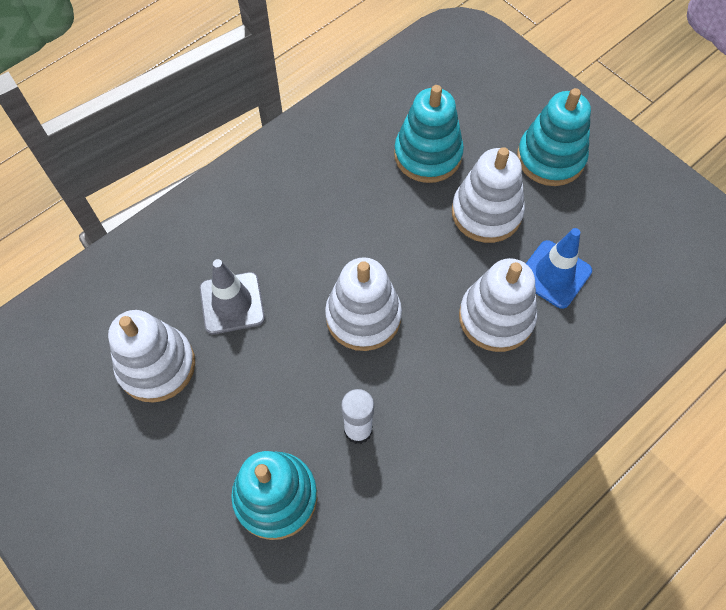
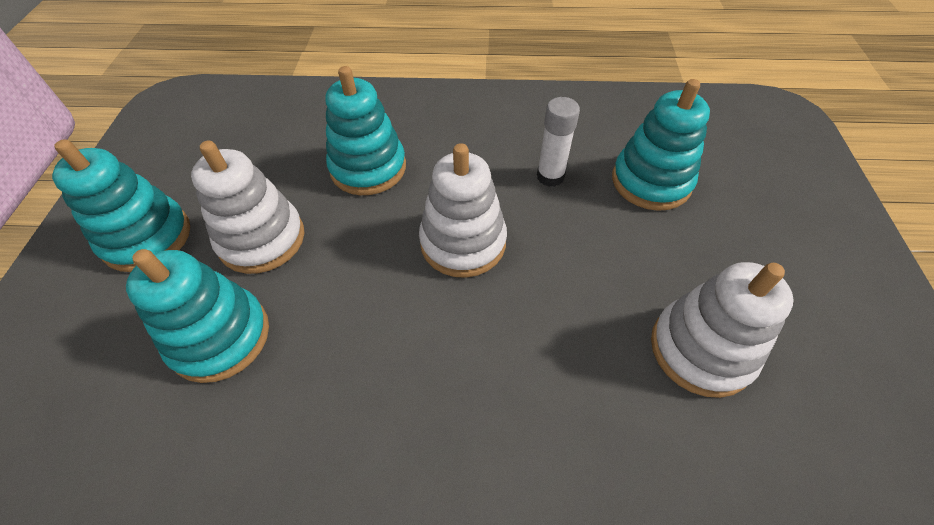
camera: 135 degrees left, 10 degrees down
grey traffic cone [200,259,265,334] -> none
white stacking toy [459,258,537,352] -> turquoise stacking toy [325,66,406,195]
blue traffic cone [526,228,592,309] -> none

